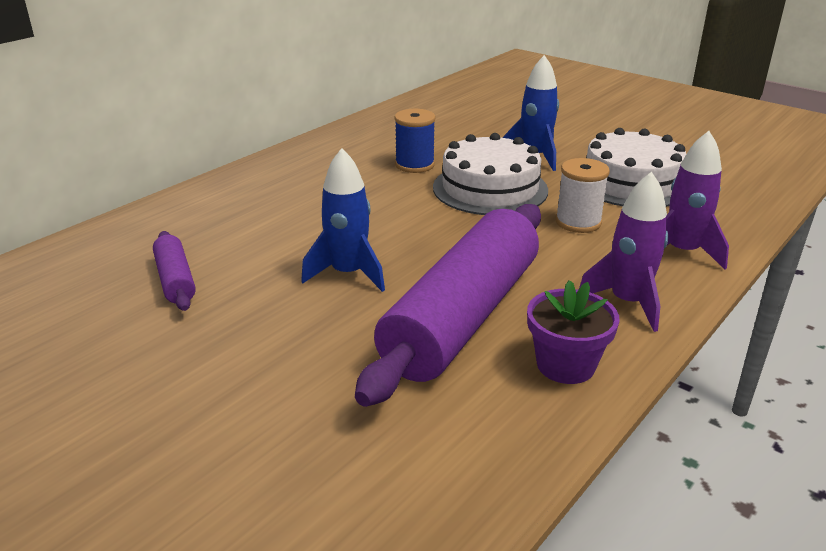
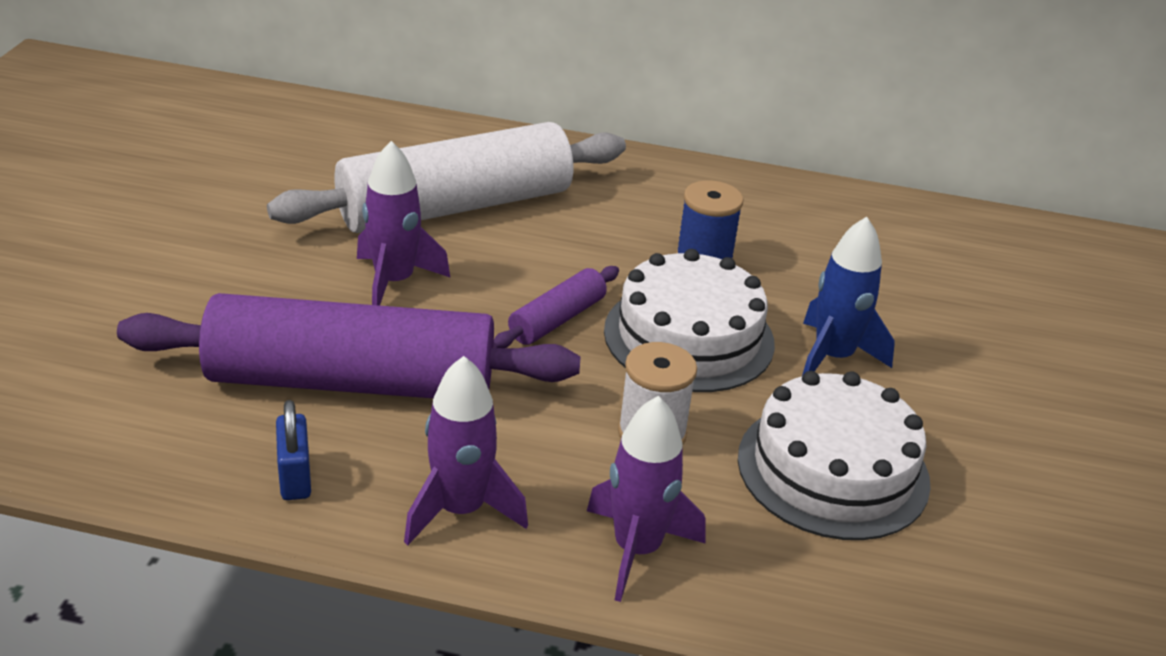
camera: 60 degrees right, 5 degrees up
purple rolling pin [153,231,196,311] -> purple rolling pin moved to [493,266,619,348]
blue rocket [301,148,385,292] -> purple rocket [357,141,450,306]
purple flower pot [527,280,620,384] -> blue padlock [276,400,311,500]
none -> white rolling pin [267,122,626,233]

